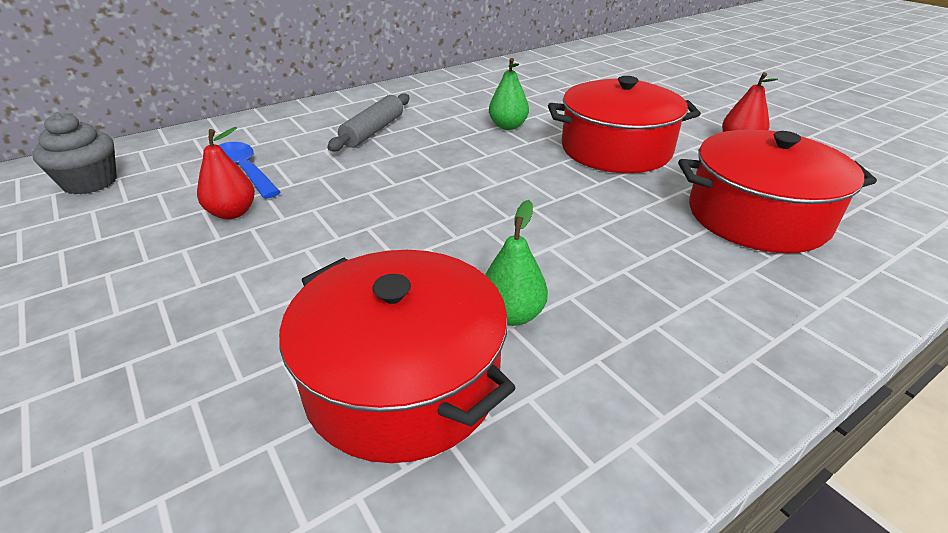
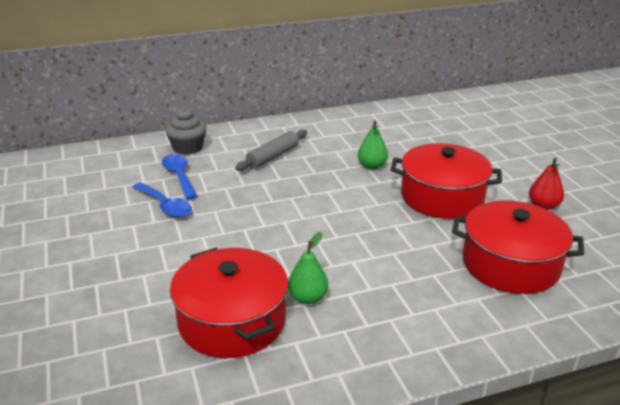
camera: 15 degrees right, 5 degrees down
grey cupcake [32,112,117,195] -> grey cupcake moved to [165,107,207,155]
red pear [197,127,255,219] -> blue spoon [132,183,192,217]

